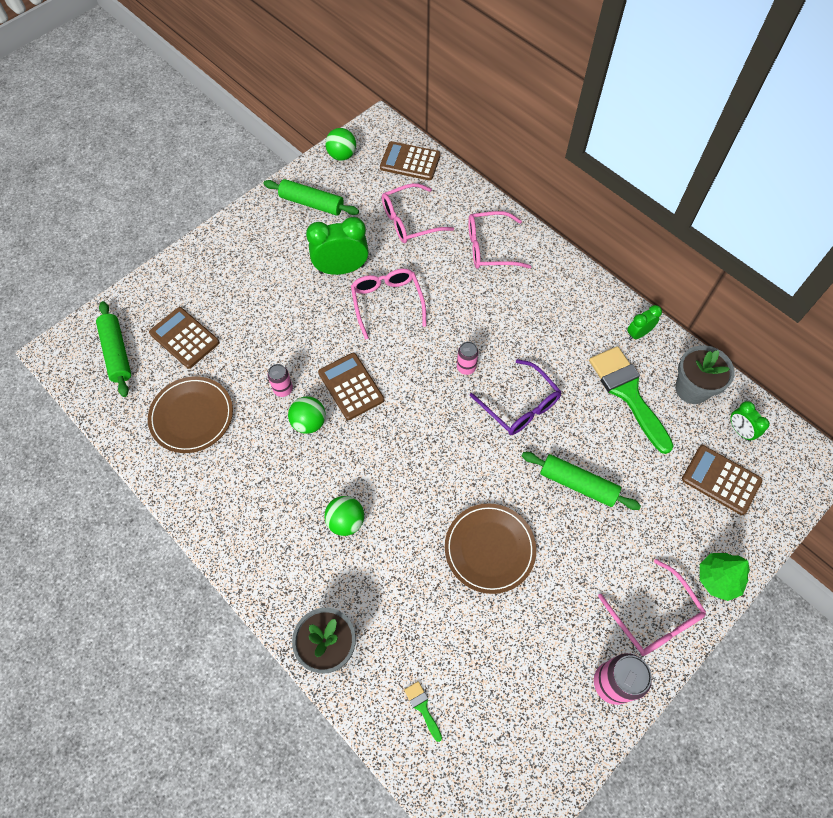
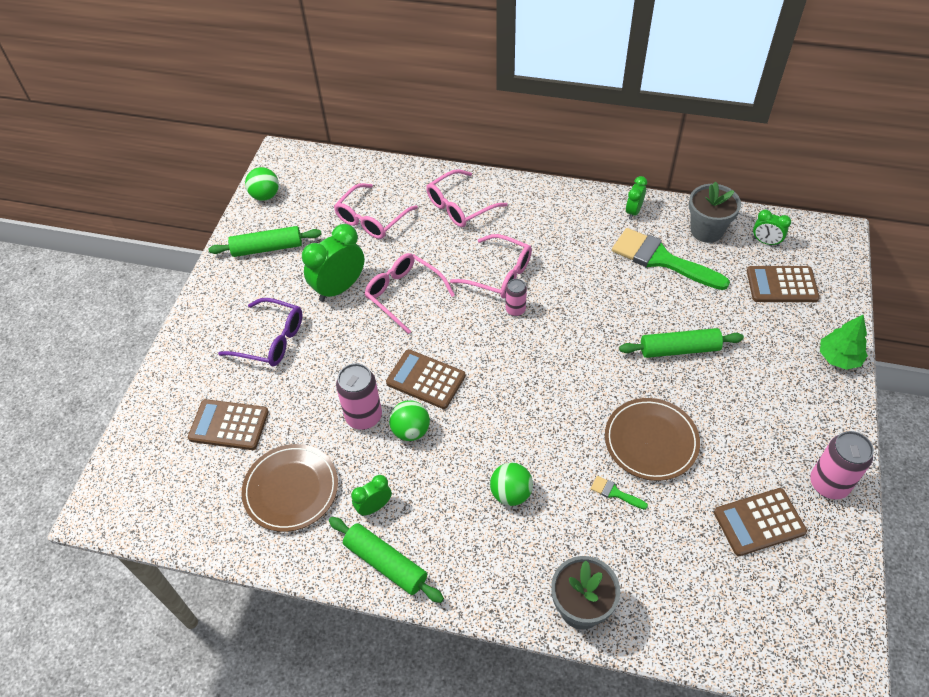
camera: 30 degrees left, 10 degrees down
green rolling pin [96,301,131,397] -> green rolling pin moved to [329,517,444,603]
pink can [268,364,293,397] -> pink can [336,363,382,430], size x1.71
brown calculator [380,141,441,180] -> brown calculator moved to [714,488,807,556]
green brush [404,681,442,742] -> green brush moved to [591,476,648,510]
purple glasses [470,359,561,435] -> purple glasses moved to [218,298,302,366]
pink glasses [598,559,706,656] -> pink glasses moved to [450,234,532,298]
none -> green clock [351,475,392,516]

